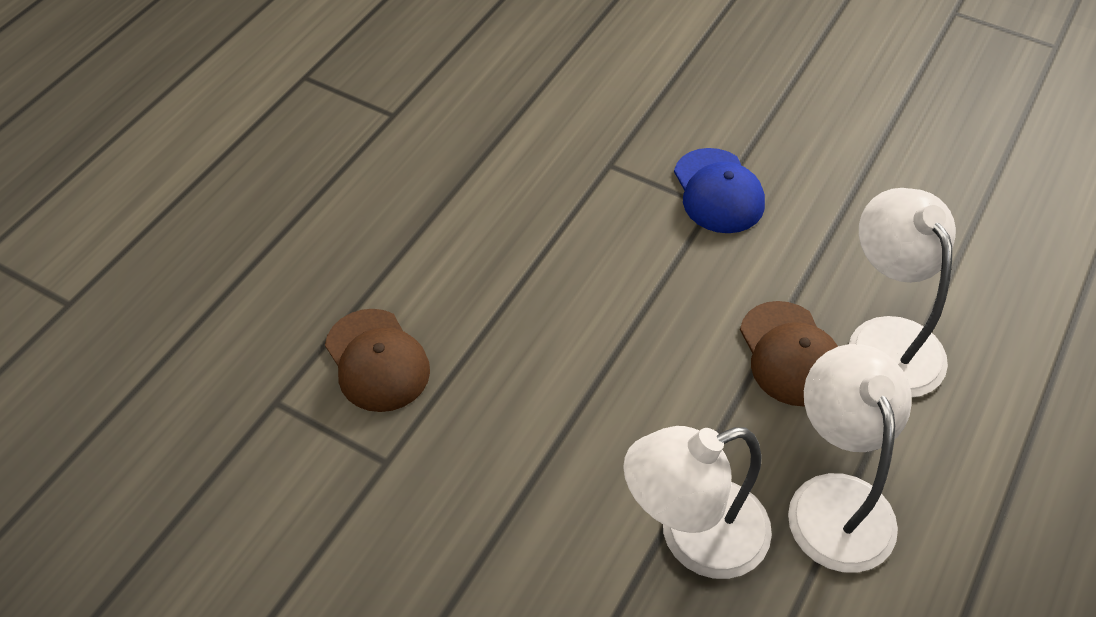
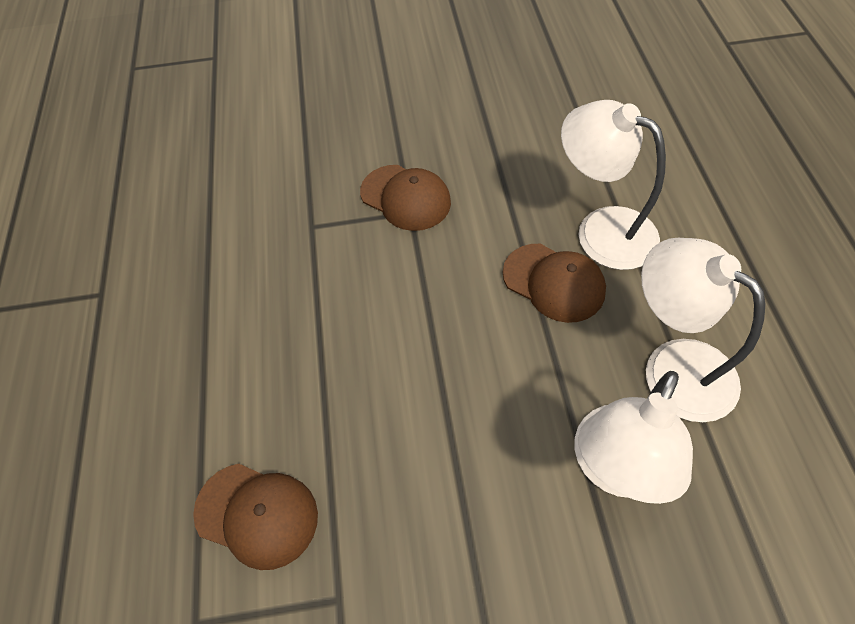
camera: 35 degrees left, 5 degrees up
blue cap [674,148,765,233] -> brown cap [360,165,451,231]

